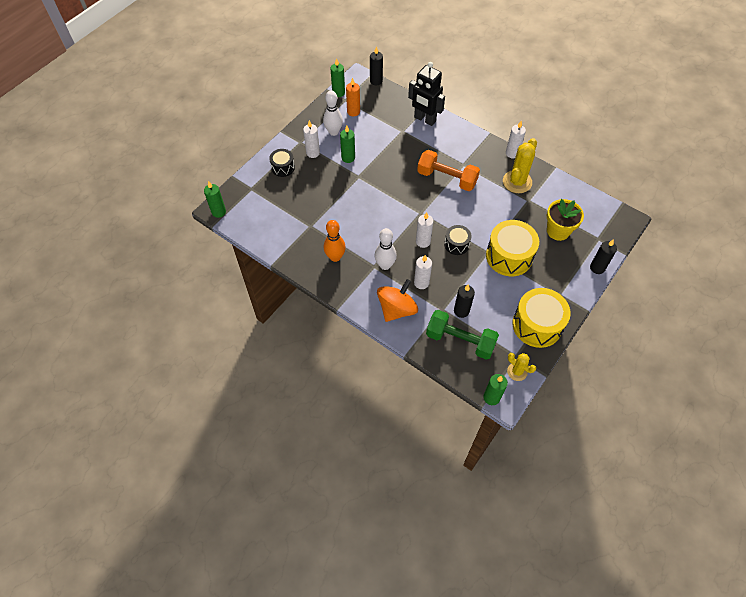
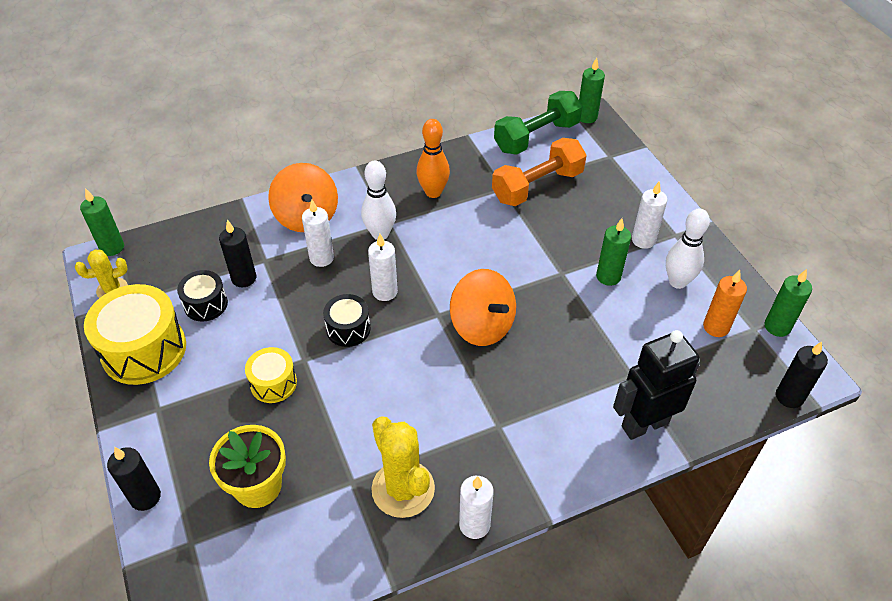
camera: 120 degrees right, 10 degrees down
black drum [269,149,295,177] -> black drum moved to [177,270,228,322]
orange dumbbell [417,150,480,191] -> orange dumbbell moved to [492,138,587,206]
green dumbbell [426,310,499,360] -> green dumbbell moved to [494,91,582,155]
yellow drum [486,220,539,276] -> yellow drum [245,347,297,403], size x0.54
none -> orange spinning top [450,269,516,346]

